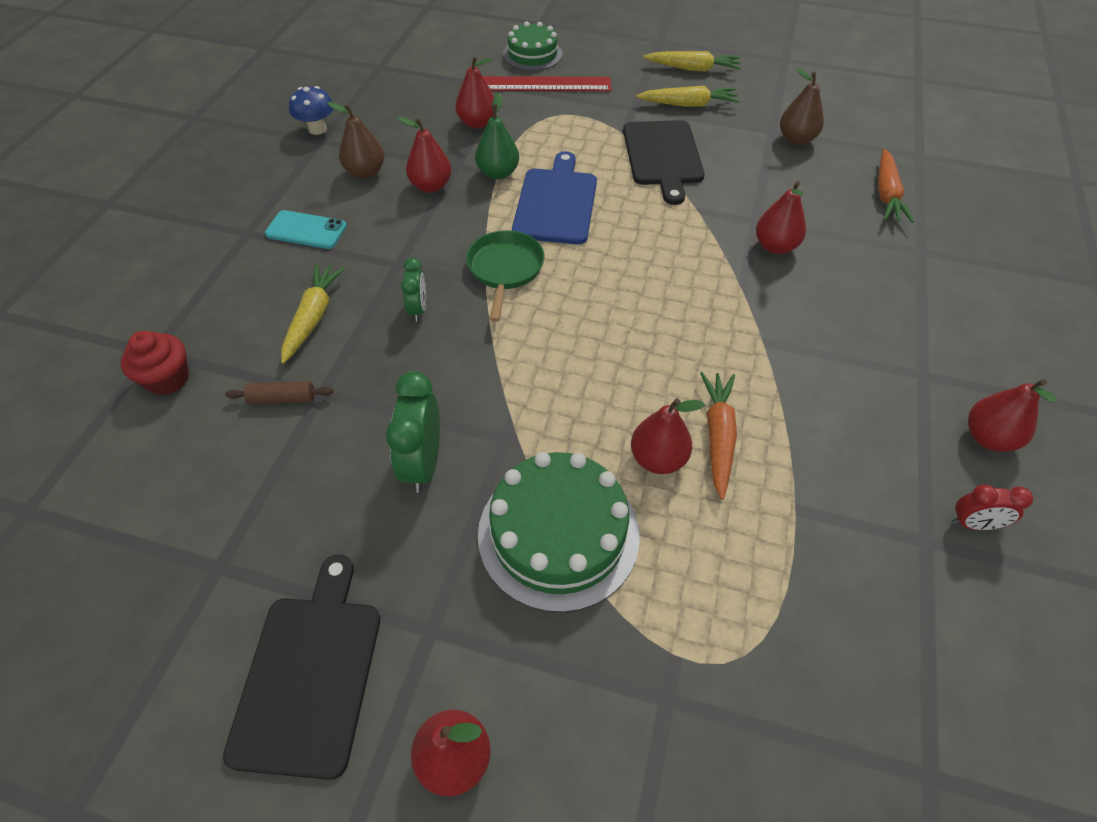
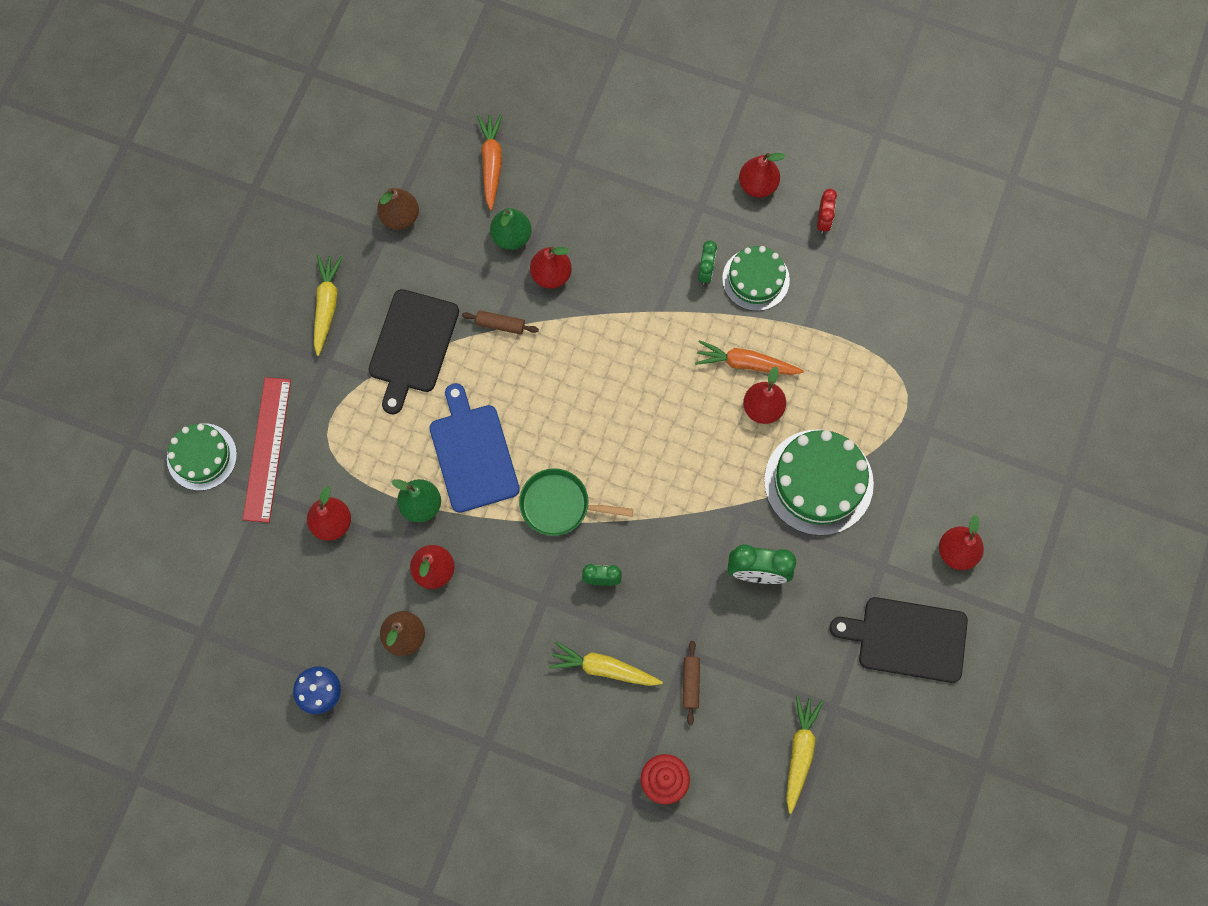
camera: 85 degrees left, 20 degrees up
turquoise phone [265,210,347,249] -> none
blue cutting board [512,151,597,244] -> blue cutting board turned 60 degrees clockwise [430,383,520,513]
black cutting board [623,120,705,205] -> black cutting board turned 105 degrees clockwise [368,289,459,414]
yellow carrot [643,51,741,72] -> yellow carrot moved to [786,695,824,814]
orange carrot [878,149,914,223] -> orange carrot turned 105 degrees counterclockwise [477,114,502,210]
none -> brown rolling pin [462,311,539,335]
none -> green pear [490,208,531,250]
none -> green clock [698,240,717,285]
none -> green cake [722,246,790,311]

